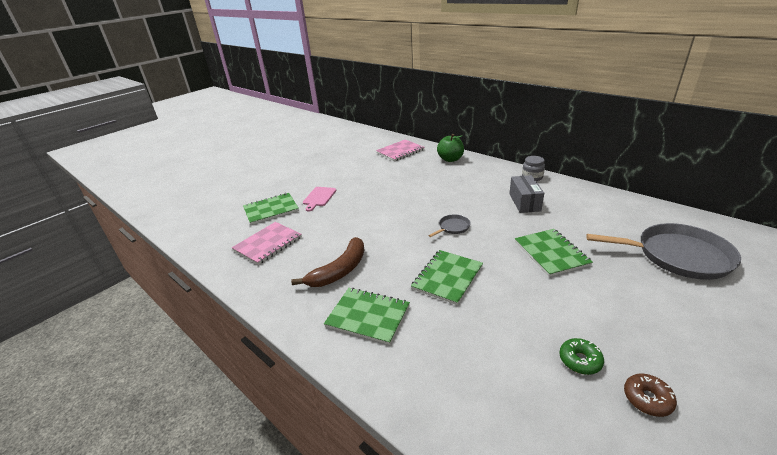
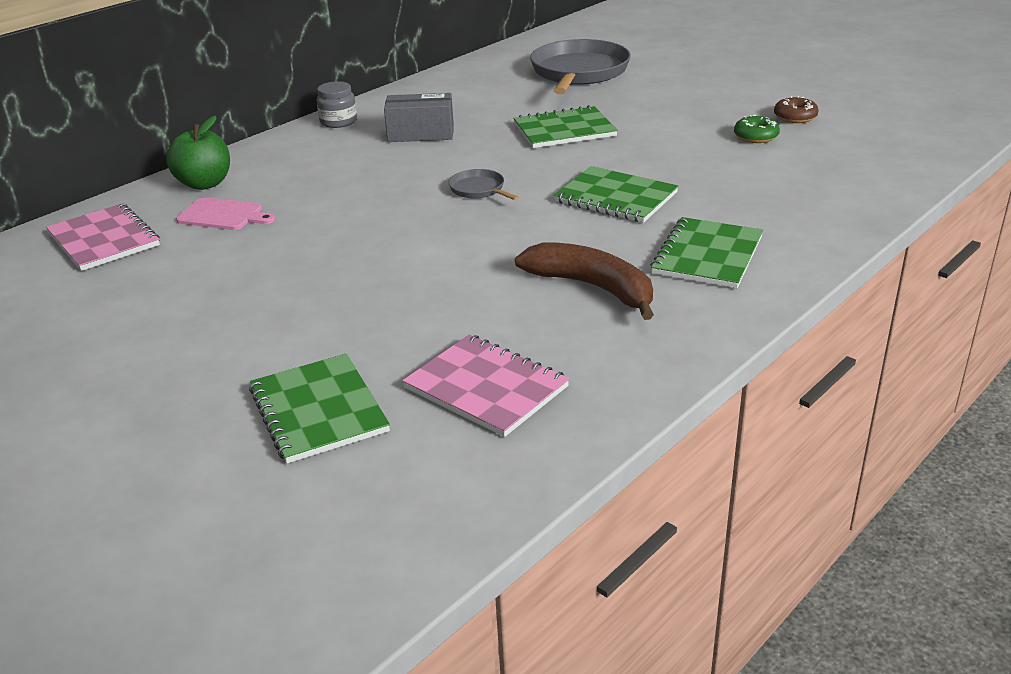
camera: 90 degrees left, 0 degrees up
pink cutting board [303,187,337,212] -> pink cutting board moved to [176,197,275,230]

